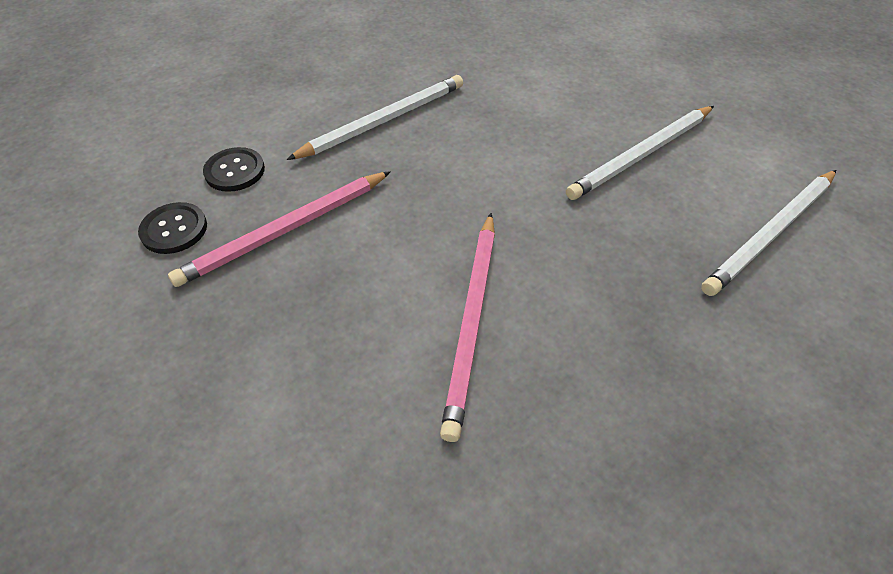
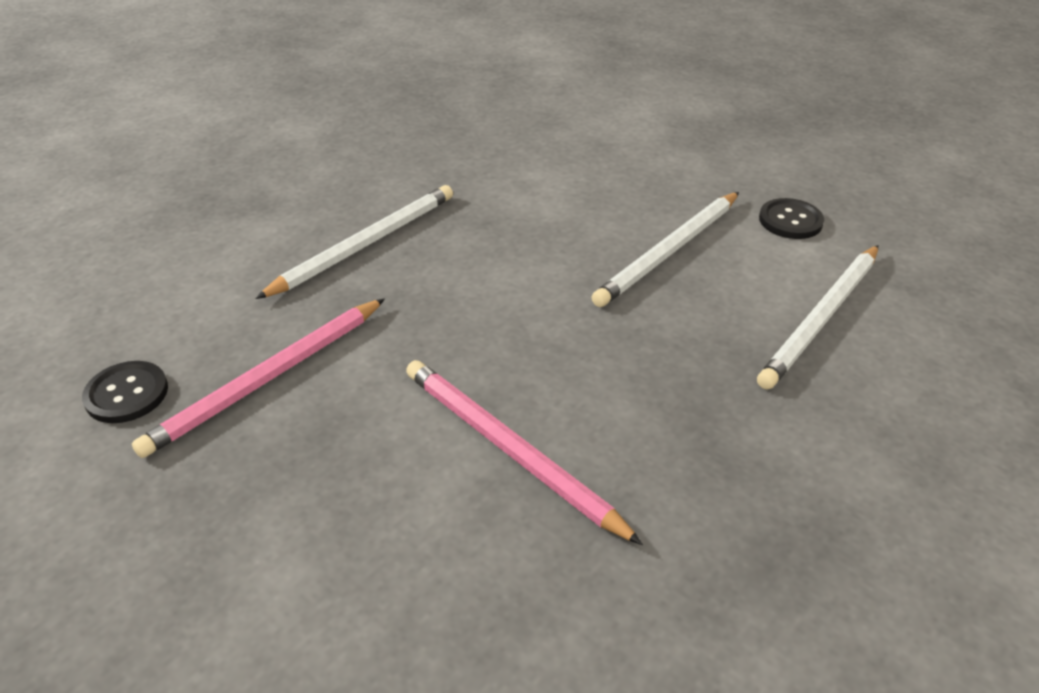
camera: 10 degrees left, 10 degrees down
black button [203,147,265,192] -> black button moved to [759,198,824,239]
pink pencil [440,213,495,442] -> pink pencil turned 135 degrees clockwise [406,360,643,545]

